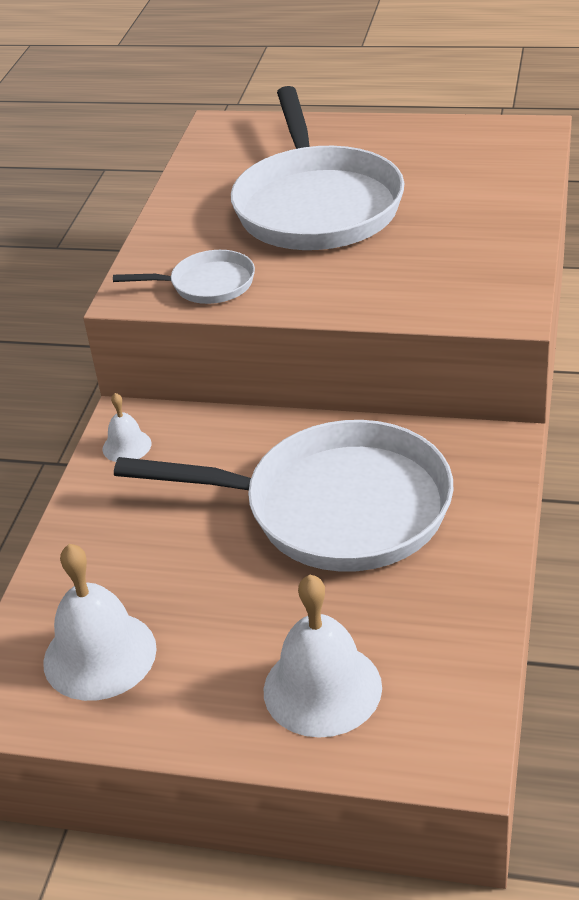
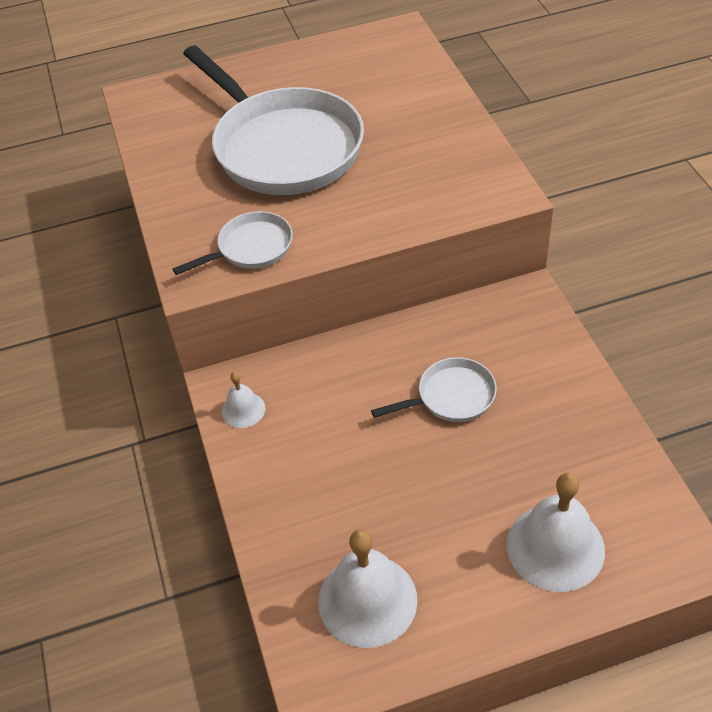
camera: 30 degrees left, 10 degrees up
white pan [114,420,453,572] -> white pan [371,357,497,422], size x0.46

